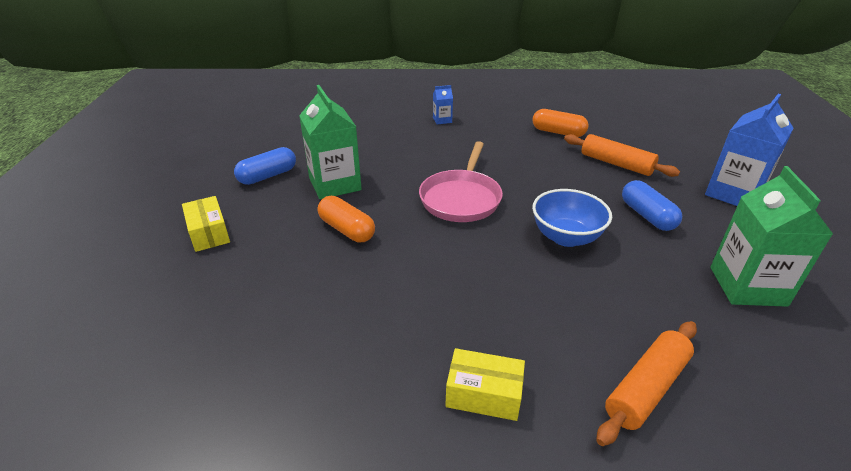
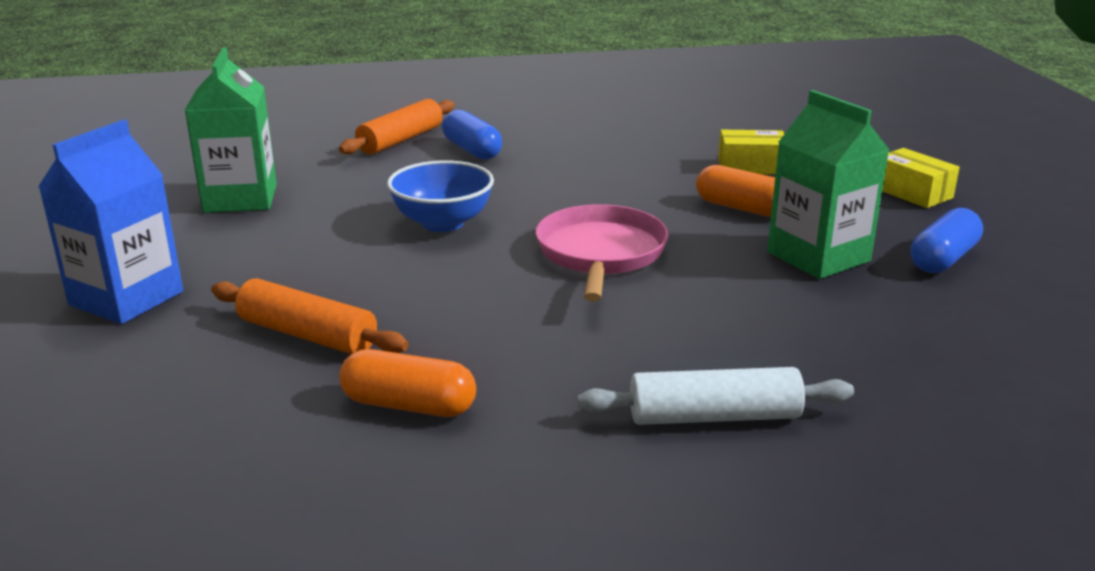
camera: 170 degrees right, 10 degrees down
blue carton [433,85,453,124] -> white rolling pin [577,367,854,425]
yellow box [445,348,525,421] -> yellow box moved to [718,130,784,175]
blue capsule [622,180,682,231] -> blue capsule moved to [442,110,502,160]

